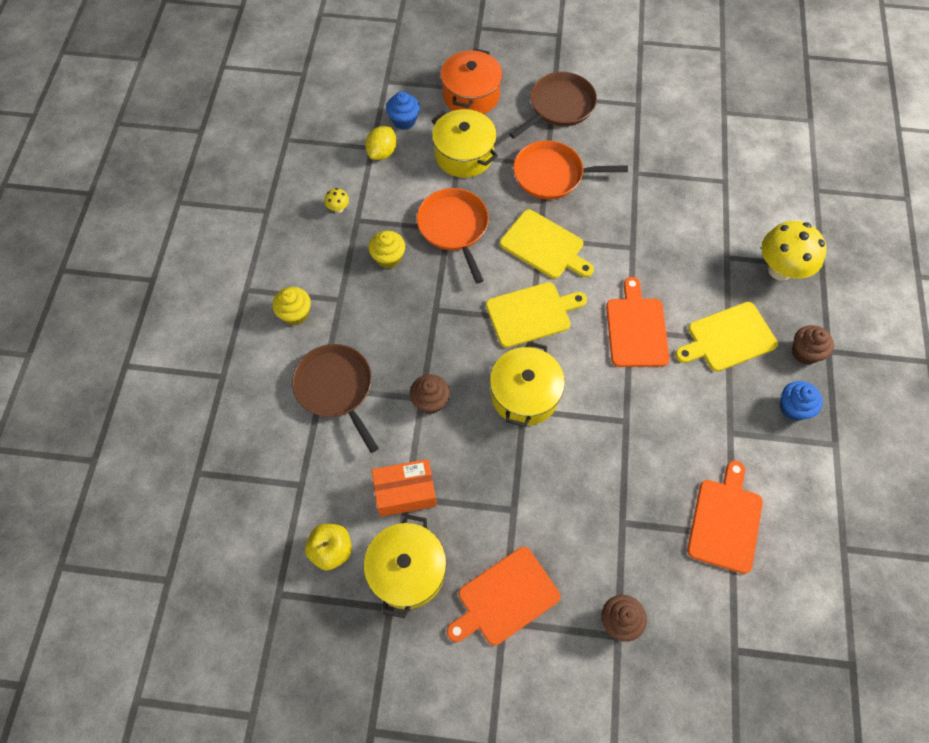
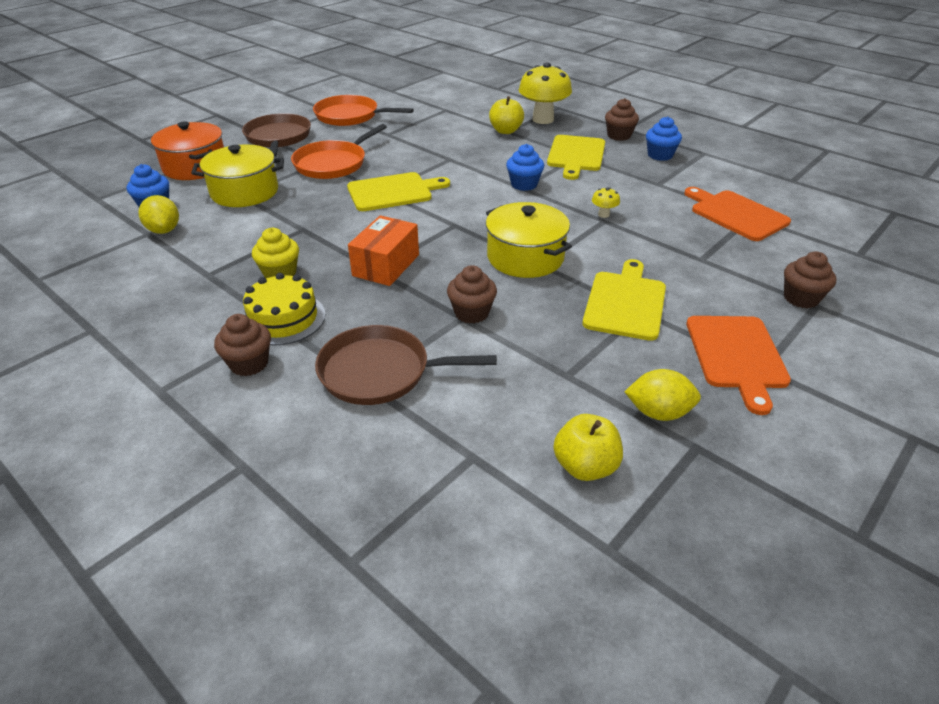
camera: 55 degrees left, 25 degrees down
yellow cupcake [272,287,311,325] -> brown cupcake [214,314,271,376]
yellow mushroom [324,188,349,213] -> yellow mushroom moved to [592,187,620,218]
yellow pot [364,514,446,619] -> yellow lemon [625,369,701,421]
orange box [372,459,437,517] -> orange box moved to [348,215,419,286]
orange pan [417,188,489,284] -> orange pan moved to [313,95,414,126]
yellow cutting board [486,282,587,348] -> yellow cutting board moved to [582,259,666,341]
orange cutting board [606,277,670,367] -> blue cupcake [506,144,544,191]
none -> yellow cake [243,273,326,345]
none -> yellow apple [489,96,524,134]

